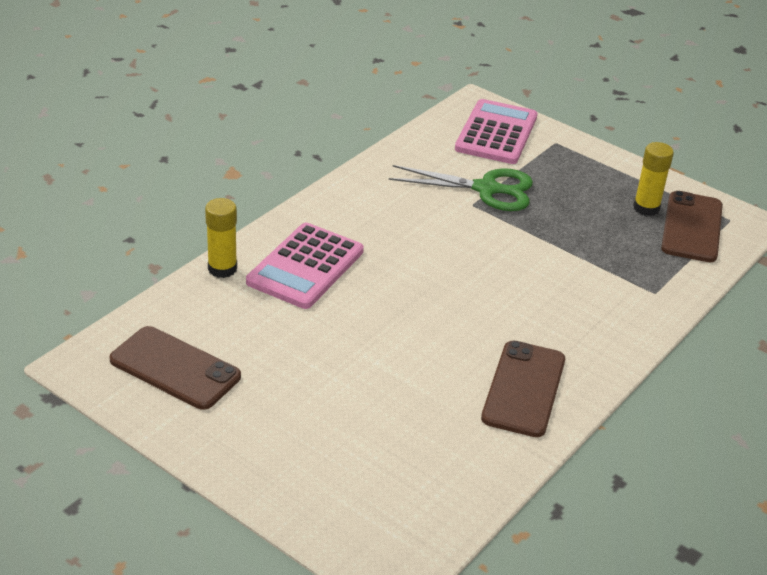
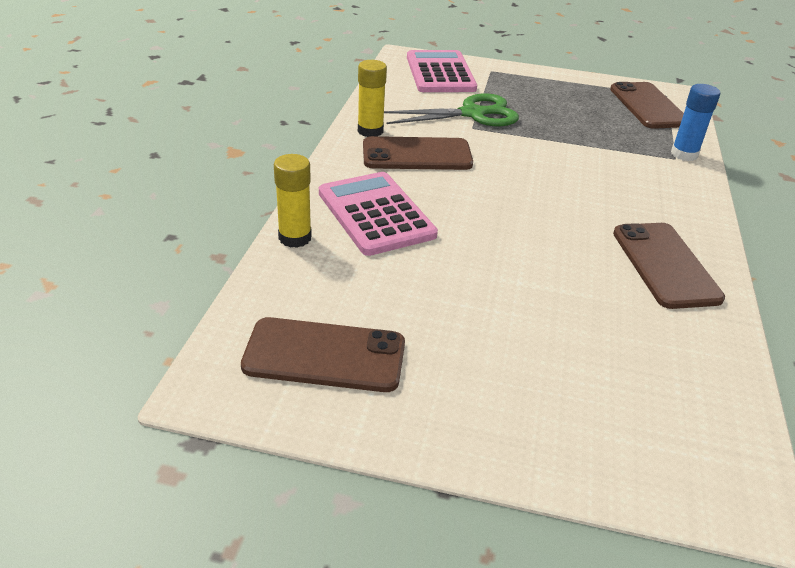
camera: 25 degrees left, 0 degrees up
pink calculator [246,223,364,309] -> pink calculator turned 150 degrees clockwise [319,172,438,256]
yellow glue stick [633,142,674,216] -> yellow glue stick moved to [358,60,387,137]
none -> brown phone [363,136,473,170]
none -> blue glue stick [671,84,720,161]

